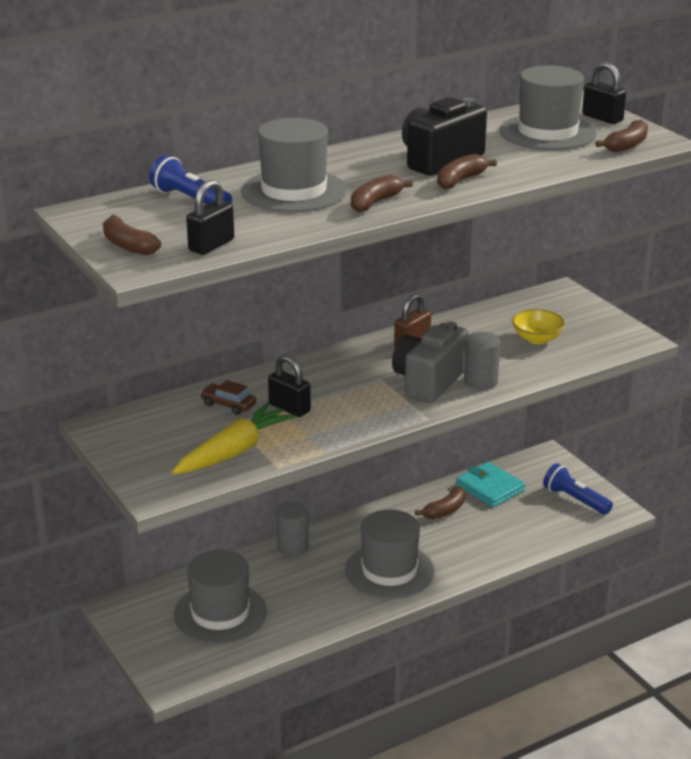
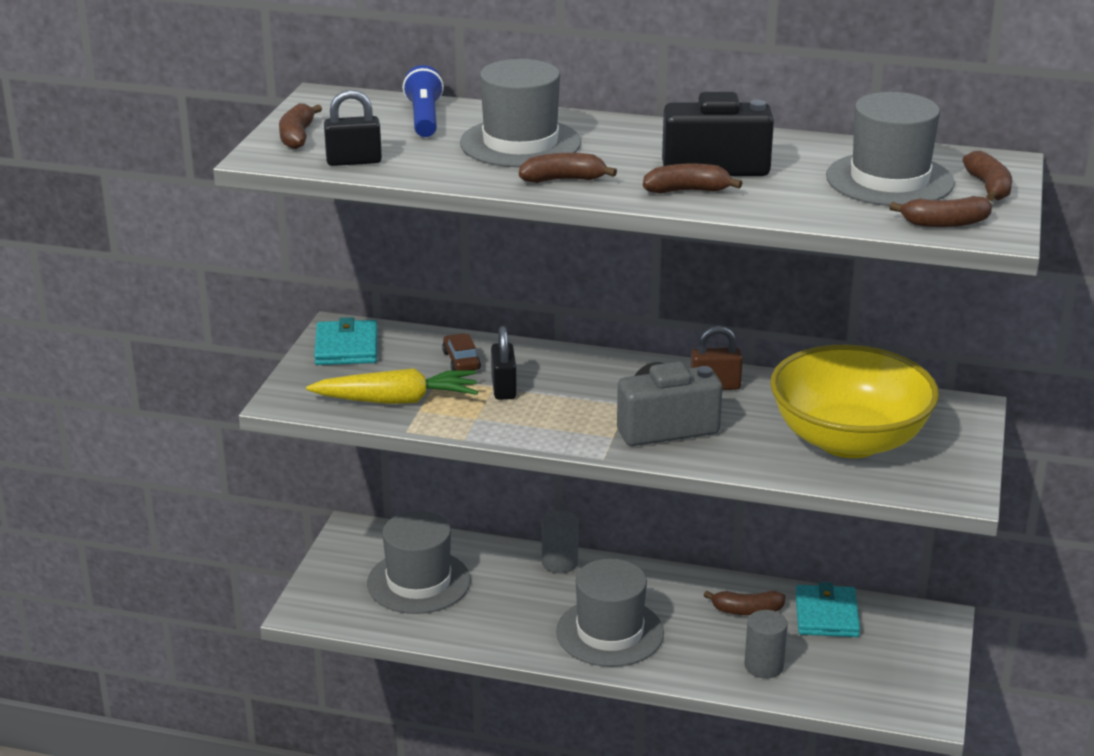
camera: 45 degrees right, 0 degrees up
grey cylinder [464,332,500,390] -> grey cylinder moved to [744,610,788,678]
yellow bowl [512,309,565,344] -> yellow bowl [770,345,939,458], size x2.41
blue flashlight [543,463,613,515] -> none
black padlock [582,62,626,124] -> brown banana [962,151,1012,201]
none -> turquoise wallet [314,317,378,365]

